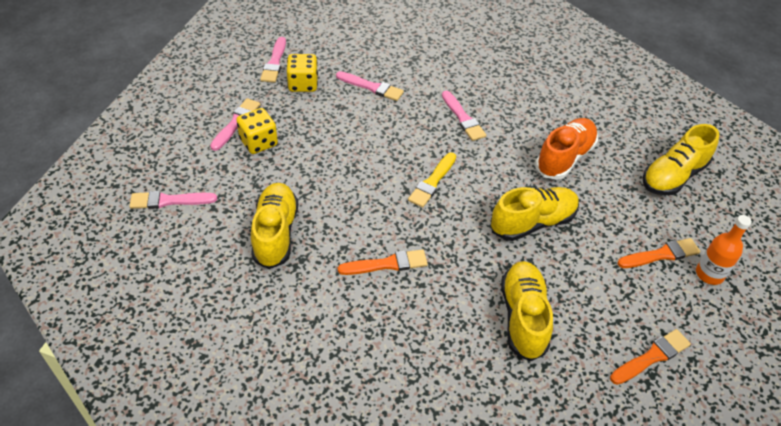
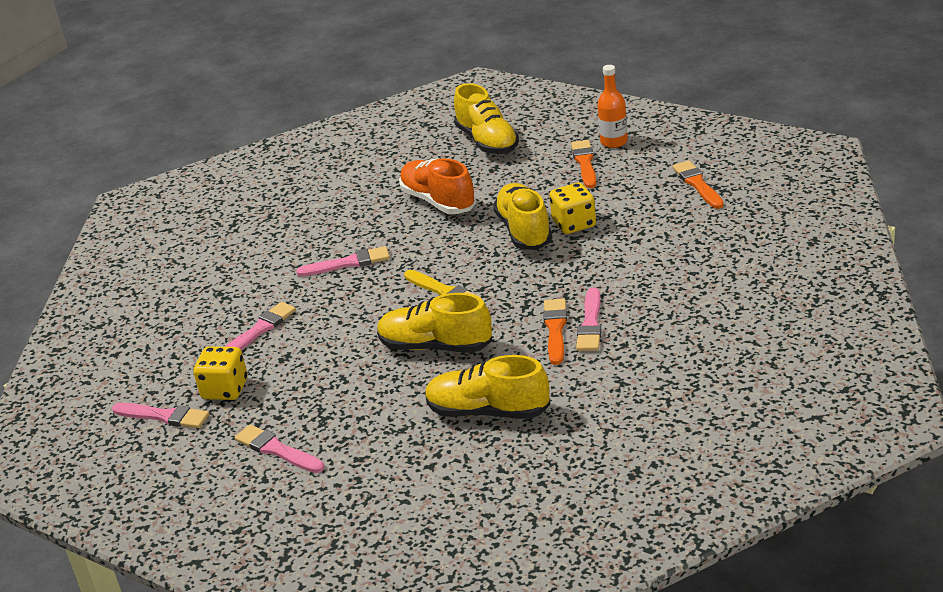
camera: 70 degrees left, 15 degrees down
pink brush [130,191,217,209] -> pink brush moved to [576,288,602,351]
yellow dice [236,108,278,154] -> yellow dice moved to [549,183,596,234]
yellow shoe [501,261,553,361] -> yellow shoe moved to [377,293,493,353]

